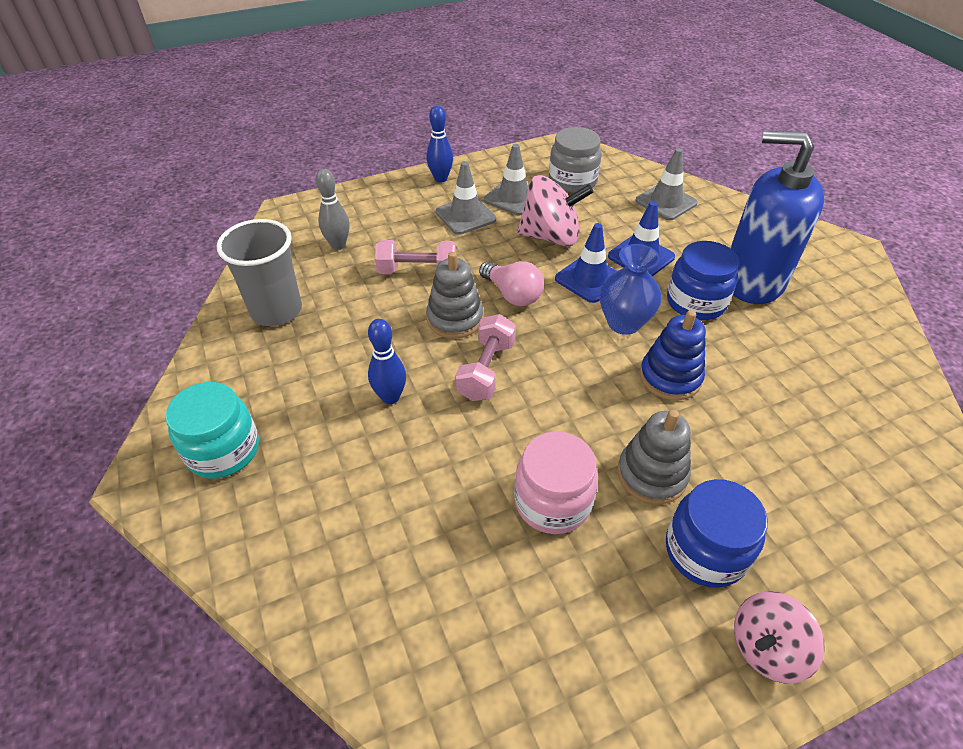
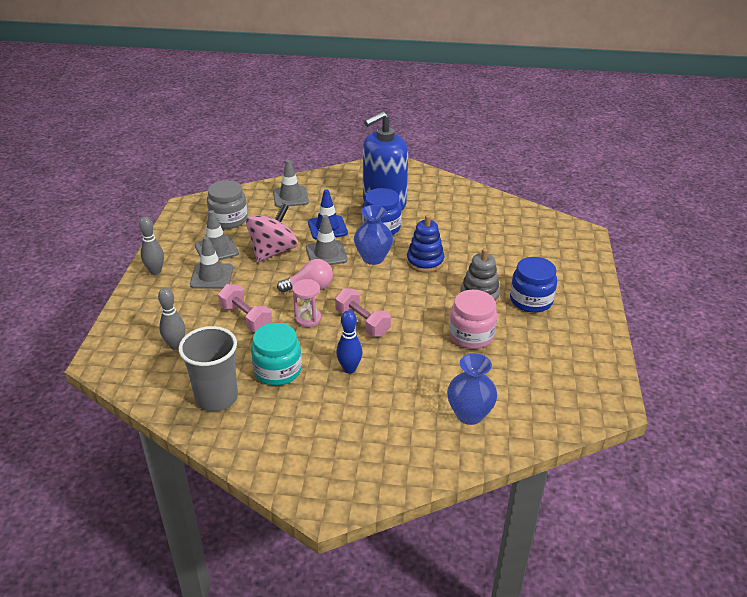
camera: 60 degrees left, 10 degrees down
turquoise jar [165,382,259,479] -> turquoise jar moved to [251,323,302,386]
pink dumbbell [375,240,456,274] -> pink dumbbell turned 75 degrees counterclockwise [218,284,272,332]
blue bowling pin [426,105,453,183] -> grey bowling pin [139,217,164,275]
grey stacking toy [426,252,483,339] -> pink hourglass [292,279,321,327]
blue traffic cone [555,223,616,303] -> grey traffic cone [306,215,348,265]
pink spinning top [734,591,825,683] -> none
none -> blue vase [447,353,497,425]

